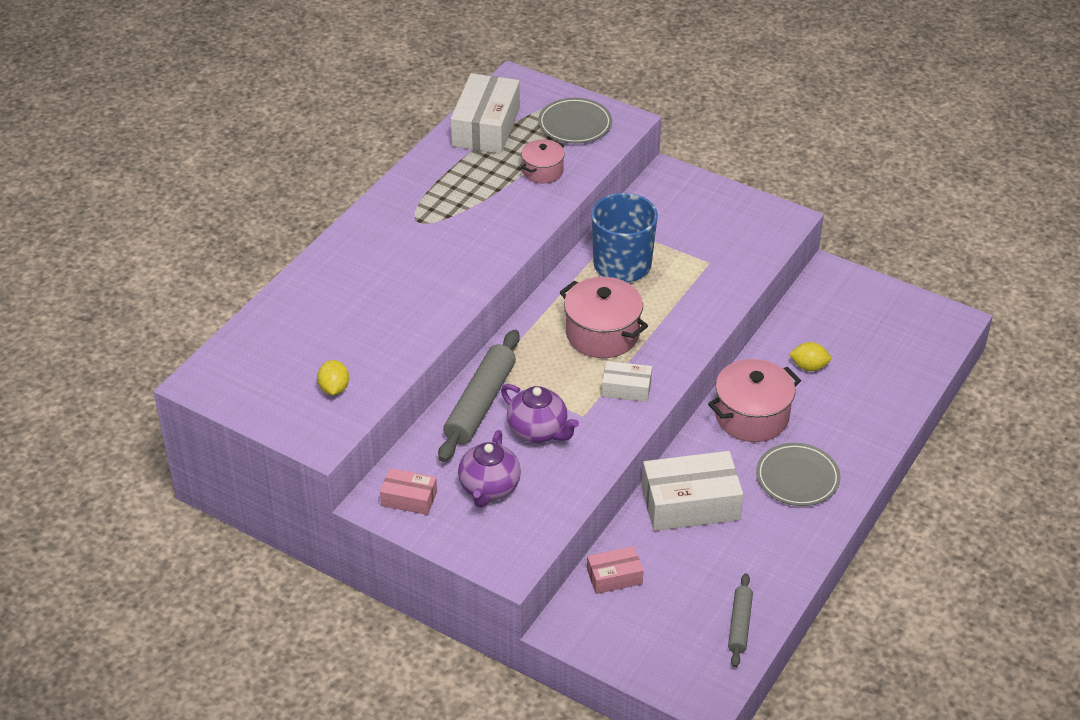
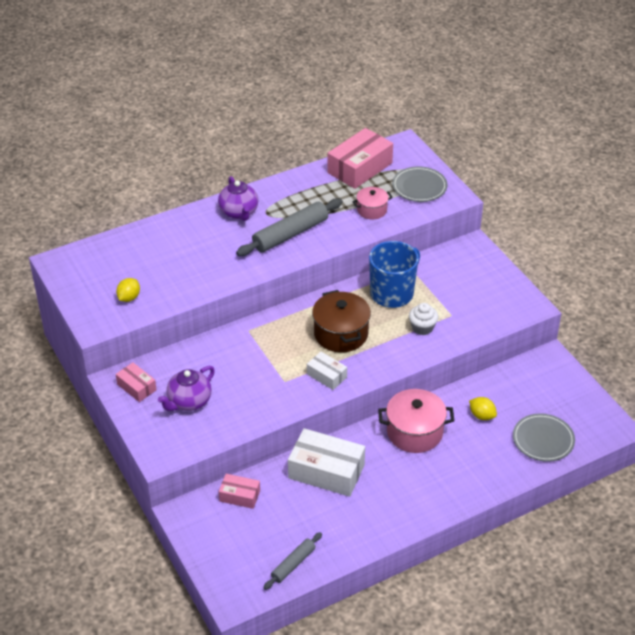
camera: 30 degrees right, 0 degrees up
grey rolling pin [438,330,520,462] -> grey rolling pin moved to [236,198,343,256]
white box [451,73,520,154] -> pink box [327,128,393,189]
purple teapot [501,384,579,443] -> purple teapot moved to [218,176,258,221]
pink pot [560,277,648,358] -> brown pot [312,290,371,352]
grey plate [756,443,841,506] -> grey plate moved to [513,413,575,462]
none -> white cupcake [409,303,438,335]

